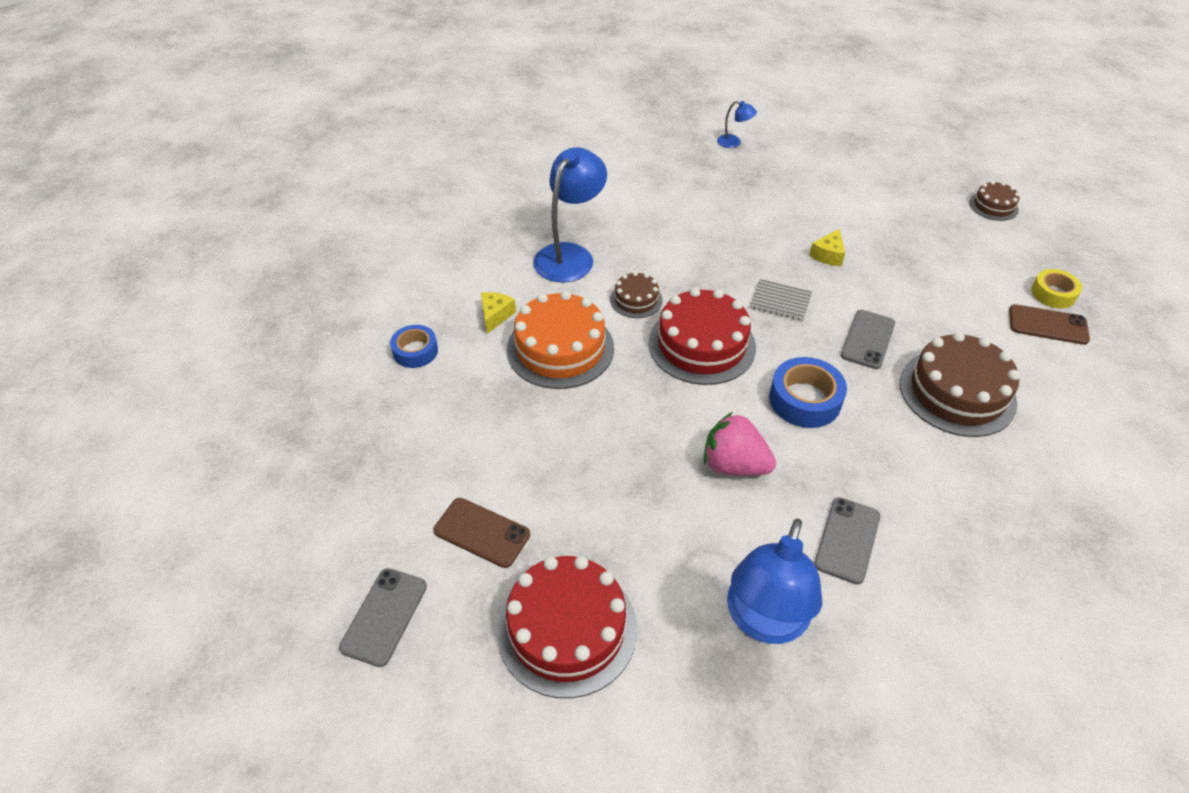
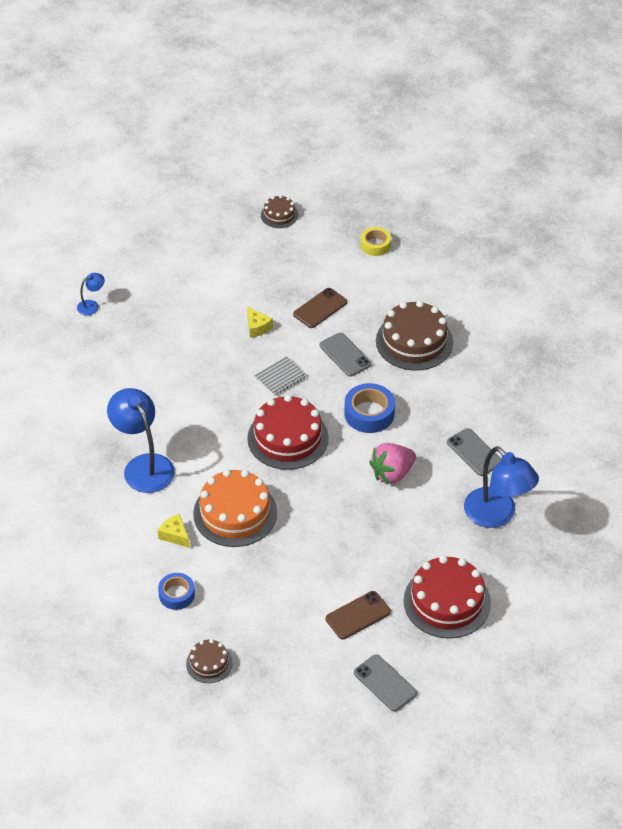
camera: 60 degrees left, 0 degrees up
brown cake [610,271,663,318] -> brown cake moved to [186,639,232,683]
brown phone [1009,304,1090,345] -> brown phone moved to [293,288,347,328]

